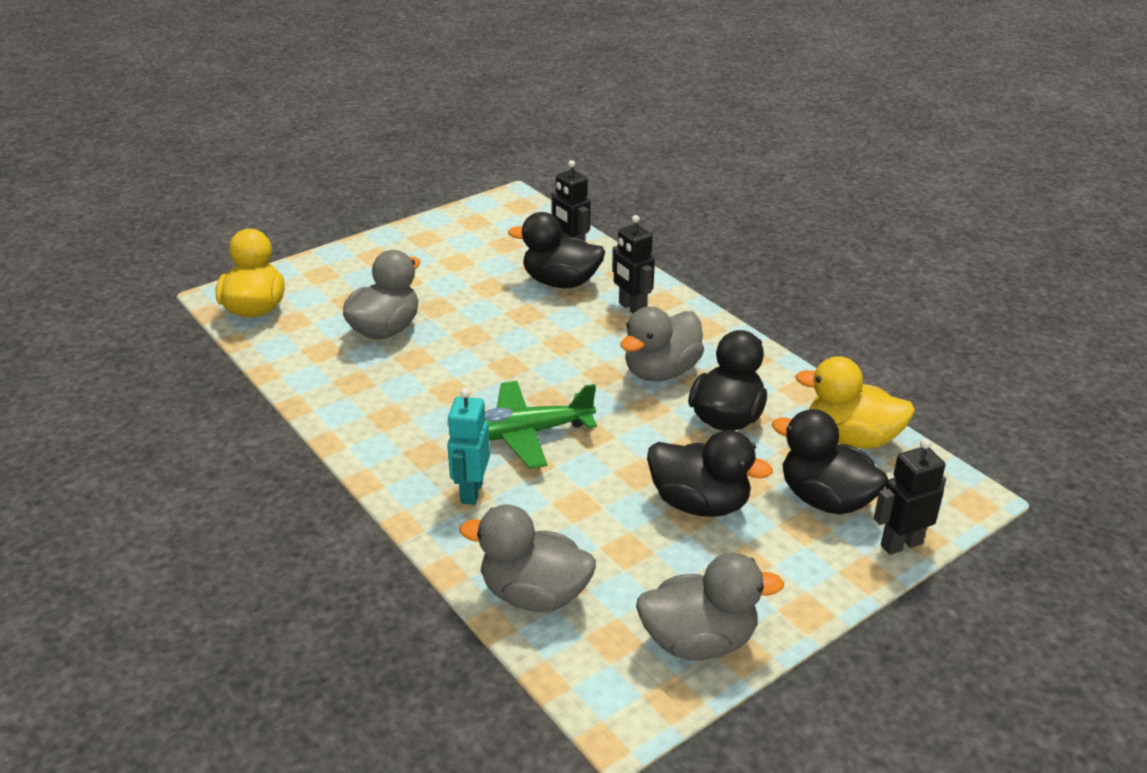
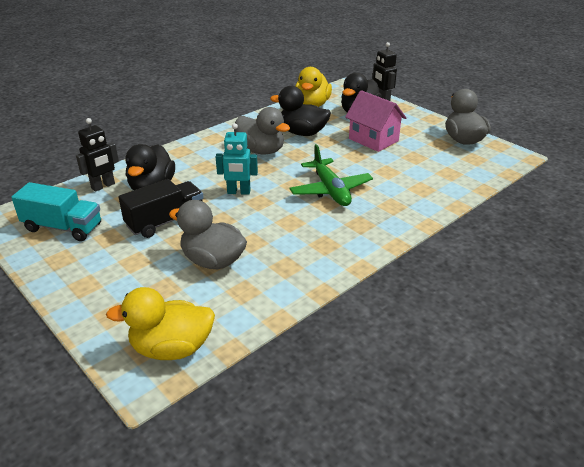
camera: 95 degrees left, 0 degrees up
turquoise robot [447,388,490,505] -> turquoise robot moved to [216,123,258,195]
grey duck [460,504,596,612] -> none
black robot [612,215,655,313] -> none
black duck [647,430,773,517] -> pink house [345,90,406,152]
none -> turquoise truck [11,182,101,241]
none -> black truck [119,179,204,238]

